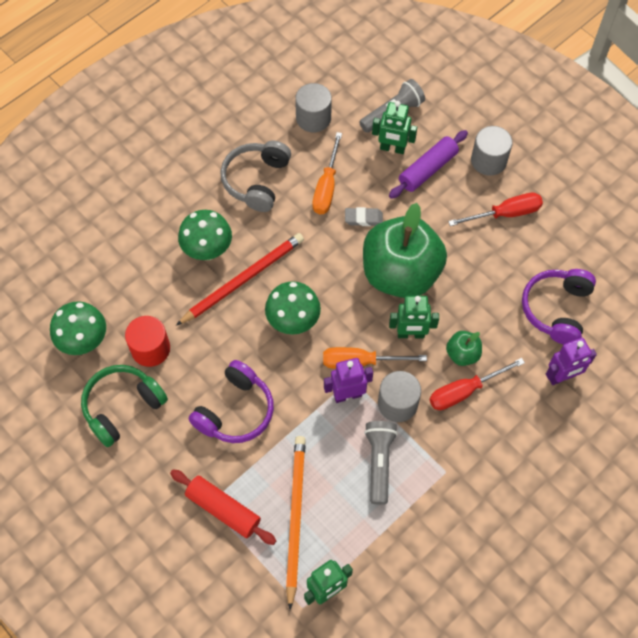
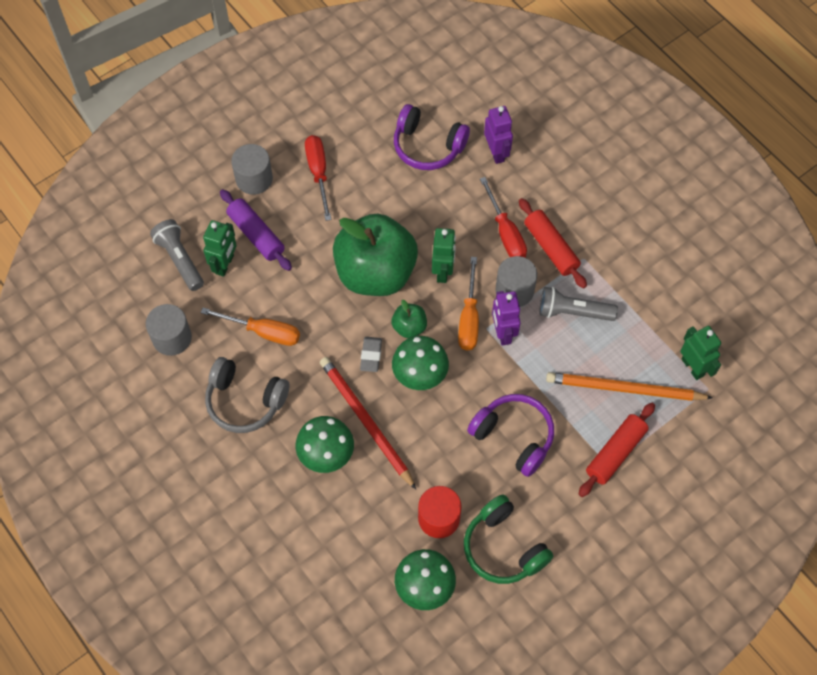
camera: 85 degrees left, 0 degrees up
grey eraser [345,207,383,226] -> grey eraser moved to [360,337,382,372]
green apple [446,331,482,366] -> green apple moved to [391,300,427,338]
none -> red rolling pin [519,198,587,288]

